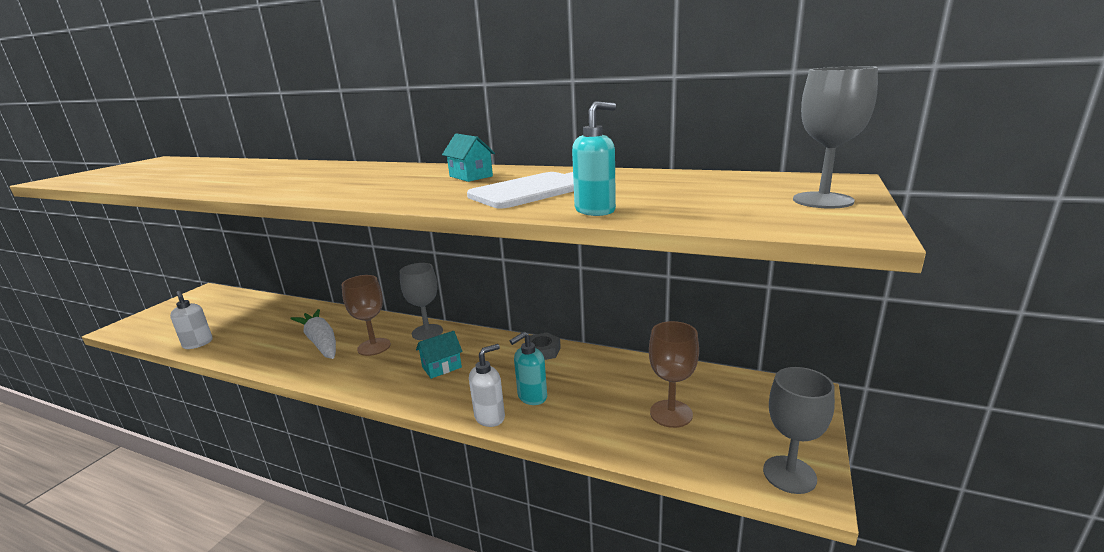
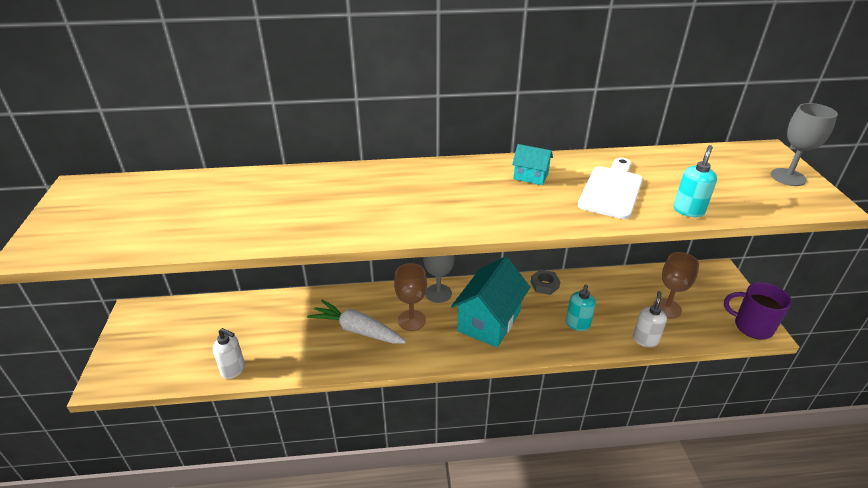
camera: 30 degrees left, 15 degrees up
turquoise house [416,331,463,379] -> turquoise house [451,257,530,348], size x2.13
white soap dispenser [469,344,505,427] -> white soap dispenser moved to [633,291,667,347]
grey goblet [763,367,835,494] -> purple mug [724,282,792,340]

